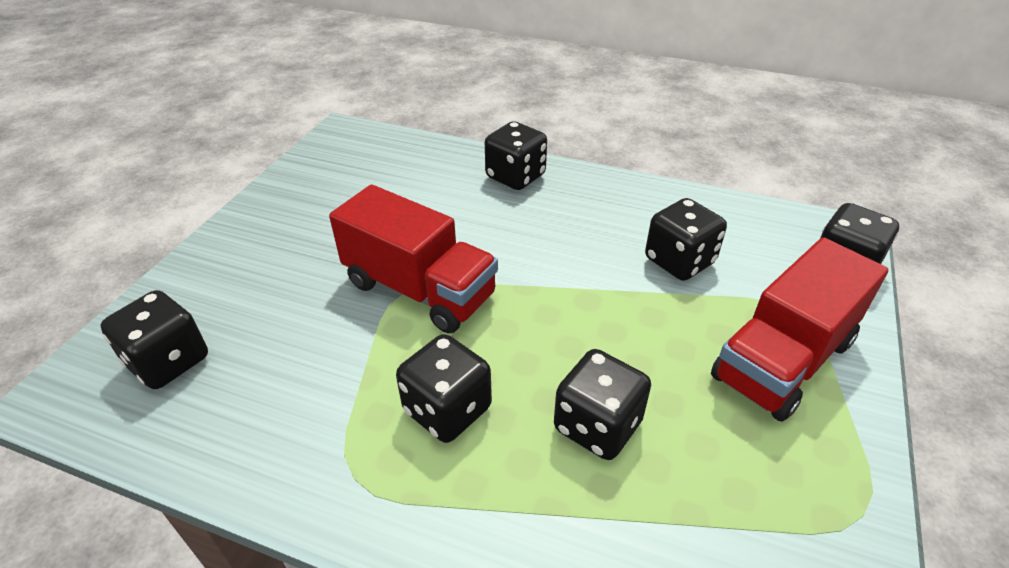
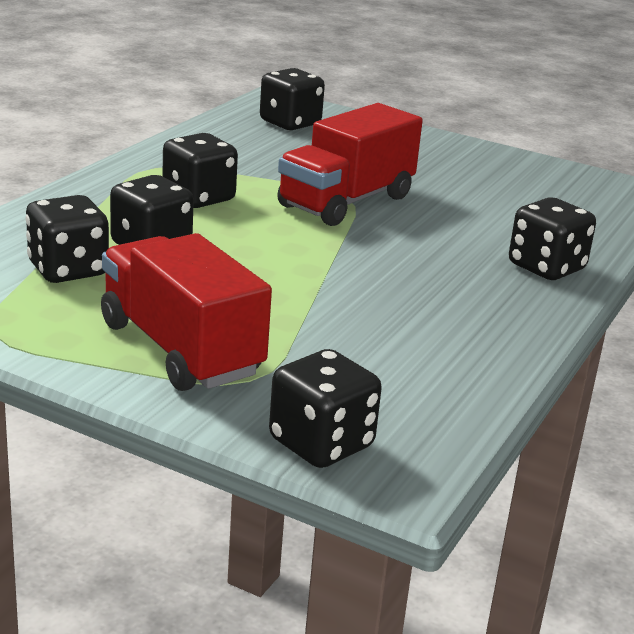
camera: 95 degrees right, 15 degrees down
black dice [645,198,727,281] -> black dice moved to [25,195,109,283]

